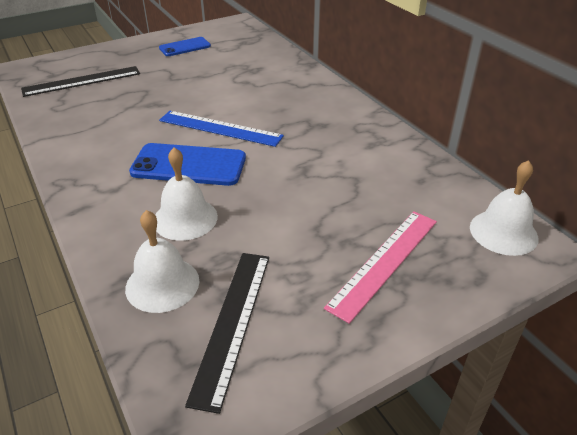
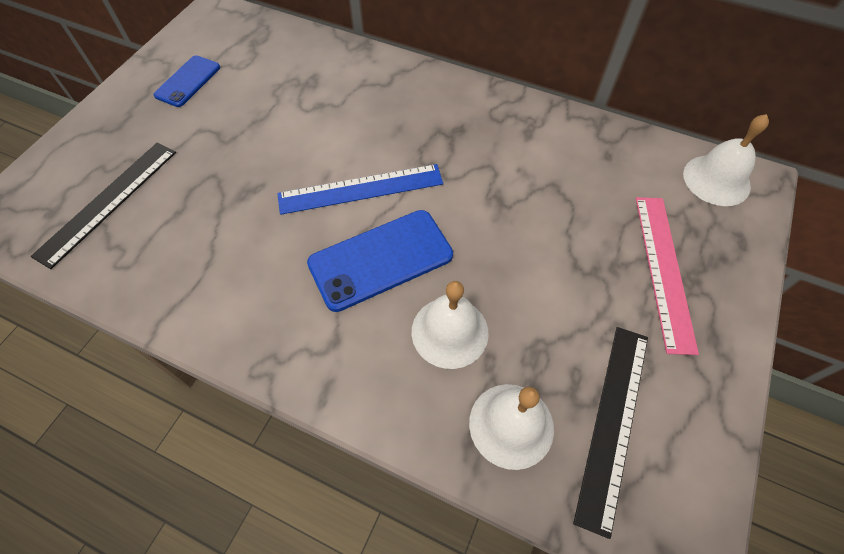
camera: 35 degrees left, 20 degrees up
black ruler [185,253,269,414] -> black ruler turned 45 degrees clockwise [573,327,648,539]

